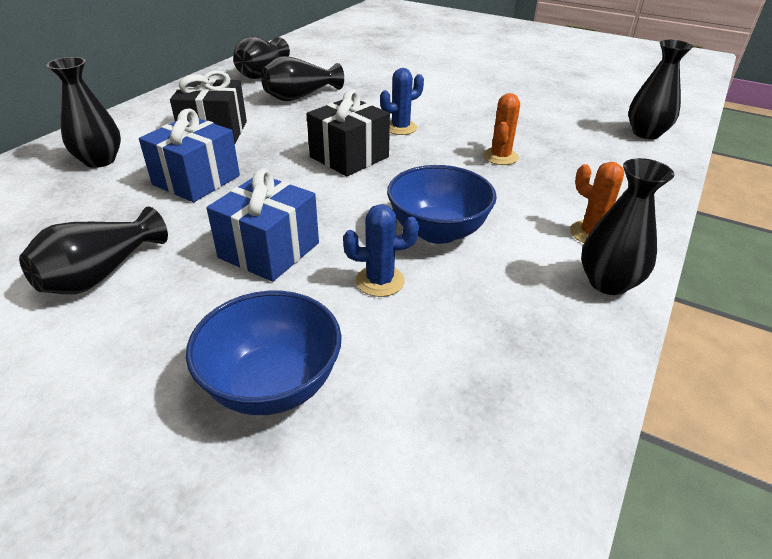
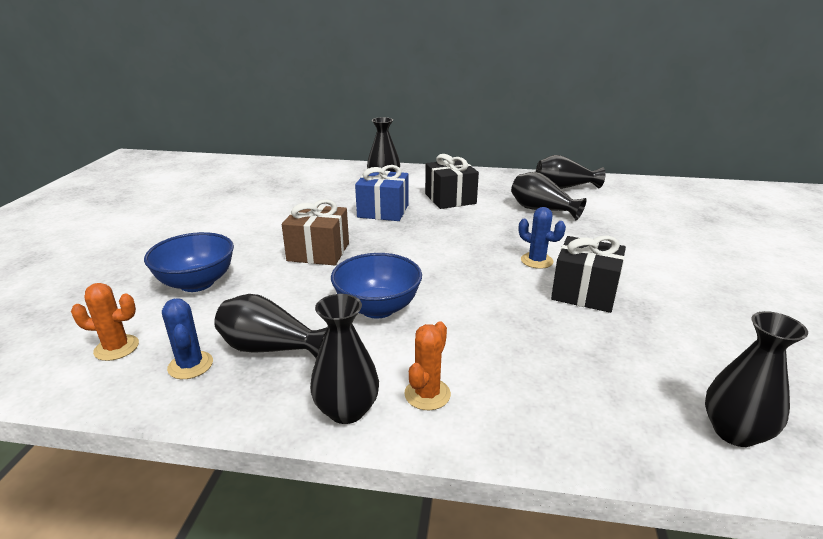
camera: 70 degrees right, 10 degrees down
black vase [19,206,168,294] -> black vase moved to [214,294,327,358]
blue gift [206,169,319,282] -> brown gift [282,199,349,265]
black gift [306,90,390,177] -> black gift moved to [551,236,626,313]
blue cactus [343,204,419,297] -> blue cactus moved to [162,299,213,379]
orange cactus [483,93,520,165] -> orange cactus moved to [71,283,139,361]

